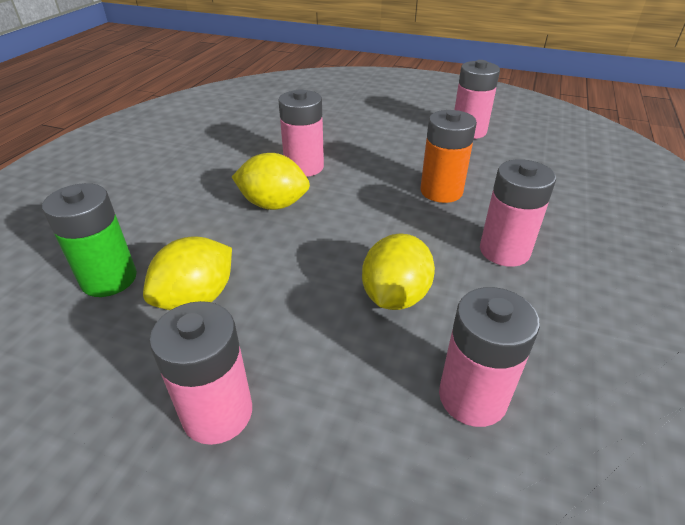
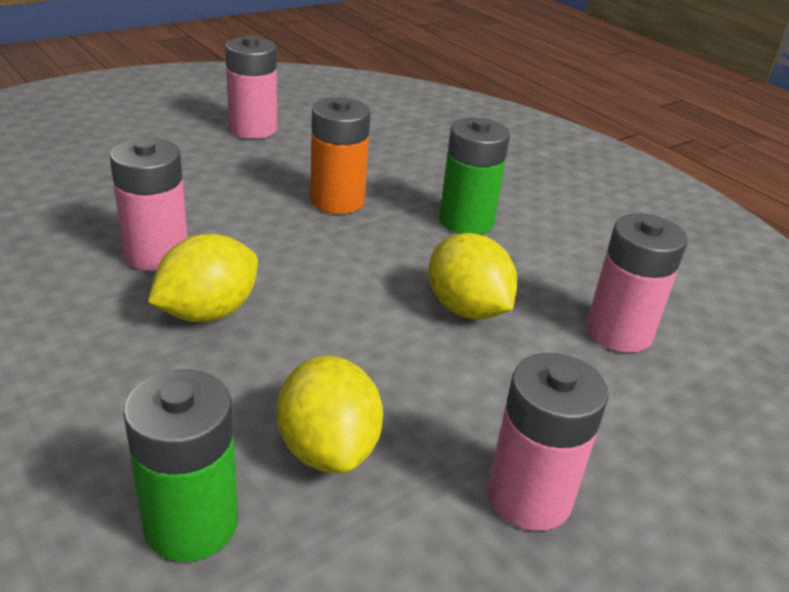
camera: 60 degrees left, 5 degrees down
pink battery [480,159,556,267] -> green battery [439,118,510,235]

